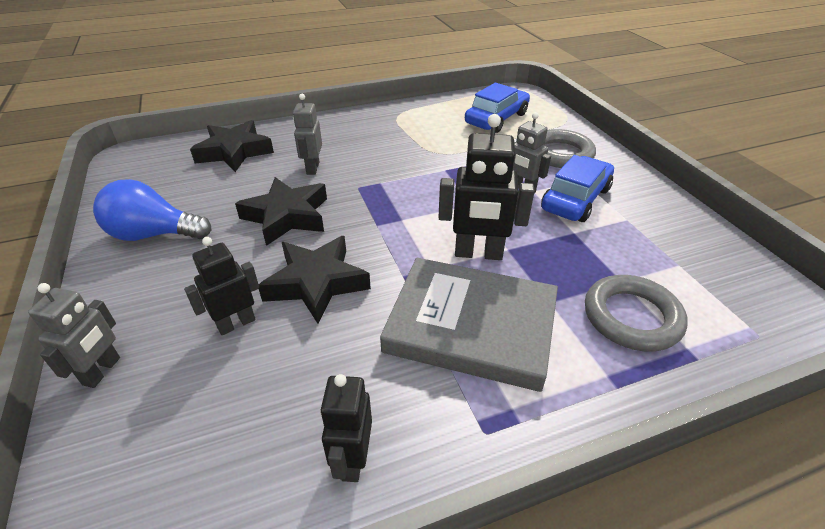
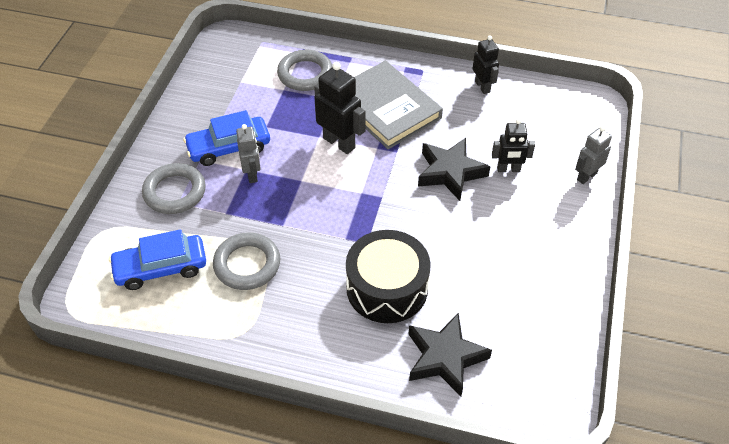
camera: 145 degrees left, 10 degrees up
blue light bulb [93,179,211,241] -> none
black star [235,177,327,246] -> none
grey robot [293,94,322,175] -> black drum [346,230,431,323]
black robot [320,374,372,482] -> black robot turned 60 degrees counterclockwise [472,35,499,94]
none -> grey ring [213,232,280,290]

